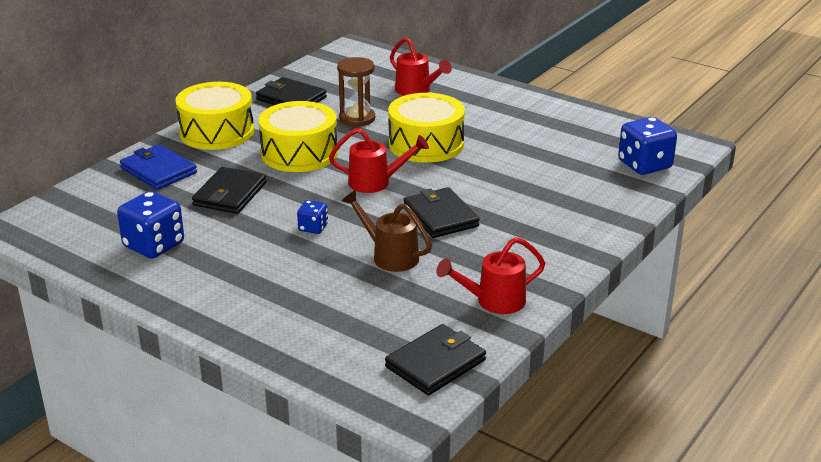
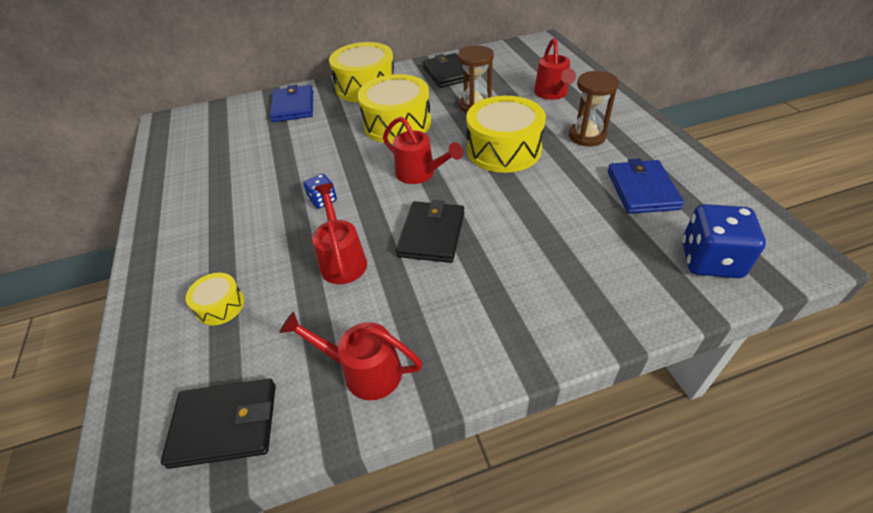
camera: 40 degrees right, 15 degrees up
blue dice [117,191,184,259] -> none
black wallet [192,167,267,214] -> none
brown watering can [342,190,432,272] -> red watering can [312,183,367,284]
none -> yellow drum [186,273,244,326]
none -> brown hourglass [569,71,619,146]
none -> blue wallet [608,158,684,214]

